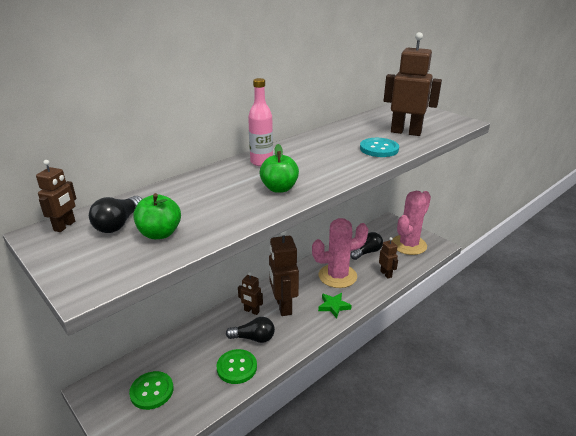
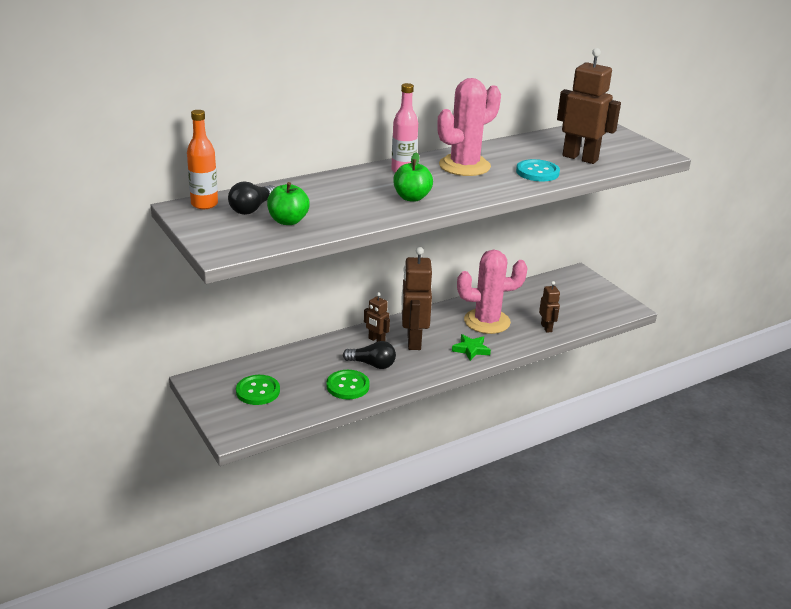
camera: 10 degrees right, 0 degrees up
brown robot [36,160,76,232] -> orange bottle [187,110,218,209]
black light bulb [350,232,383,260] -> none
pink cactus [392,191,431,255] -> pink cactus moved to [437,78,501,176]

